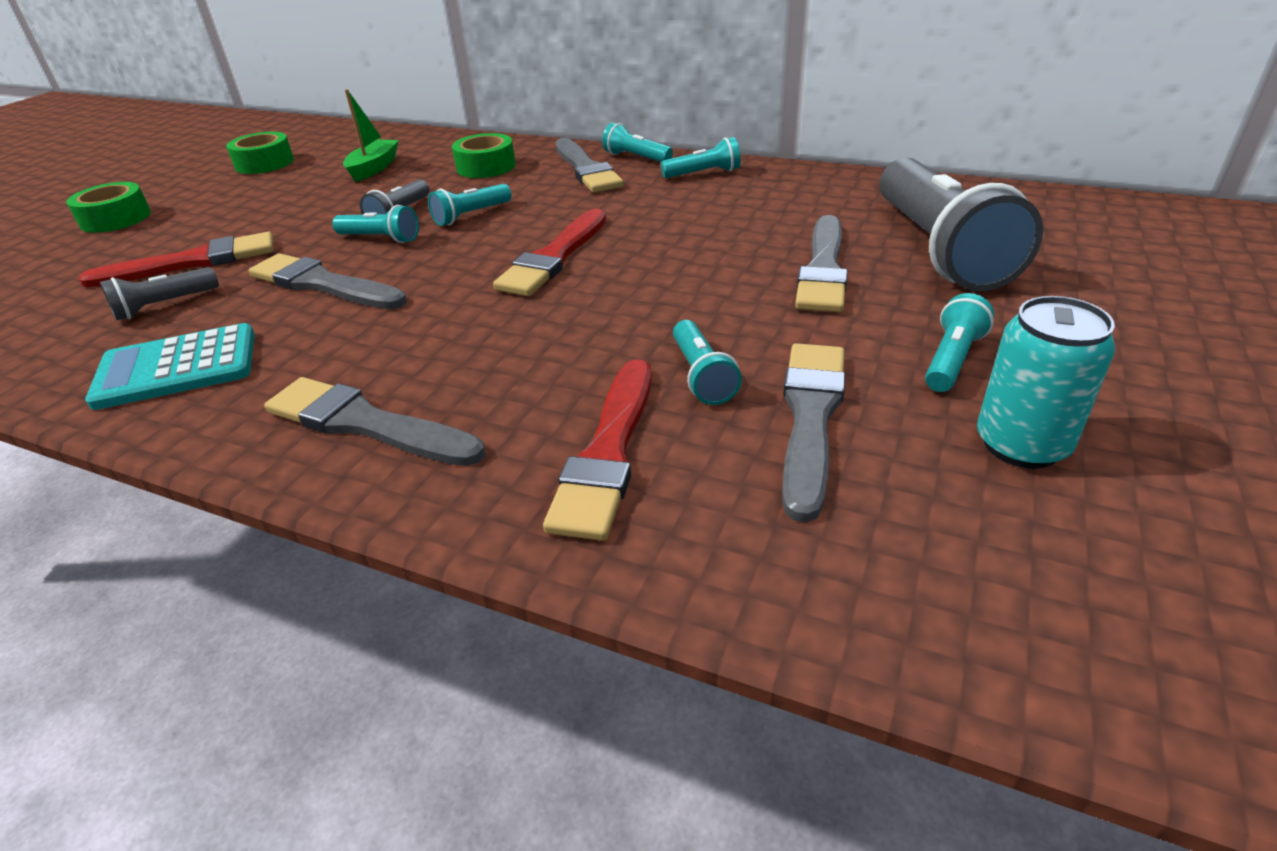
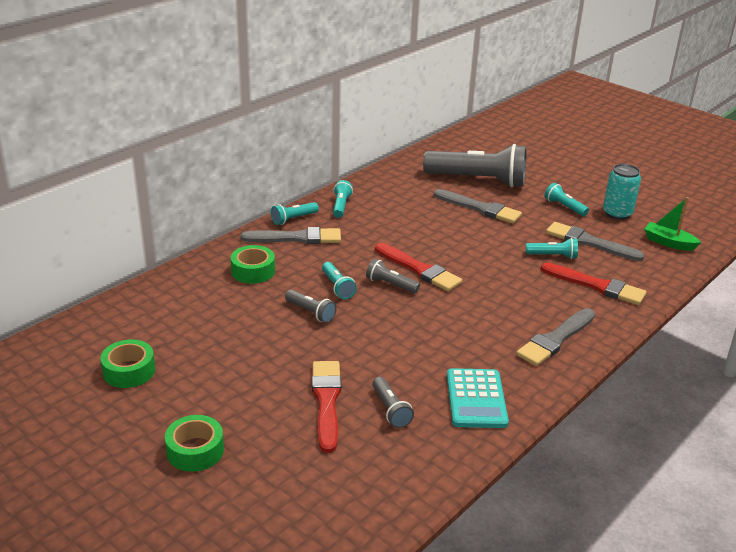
camera: 75 degrees left, 5 degrees down
grey brush [249,253,407,309] -> none
turquoise flashlight [332,205,419,243] -> none
green boat [343,89,399,182] -> green boat moved to [644,197,701,251]
none -> grey flashlight [366,259,420,293]

